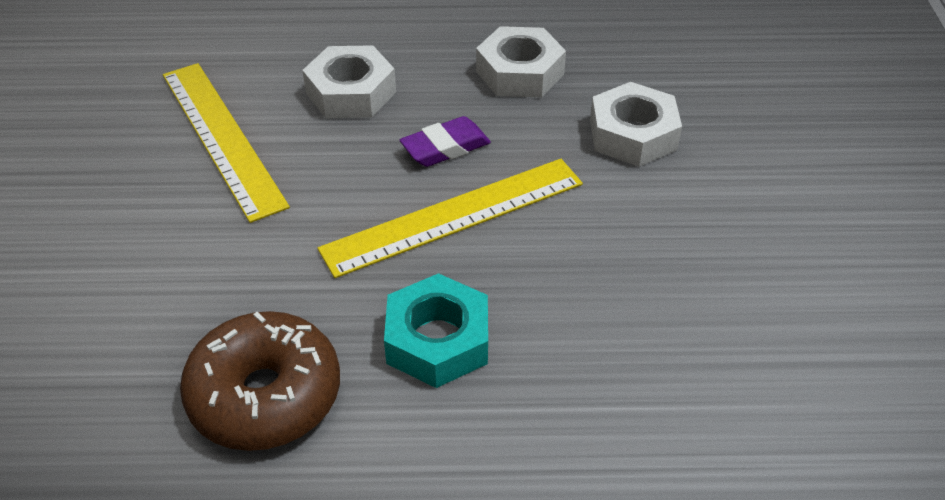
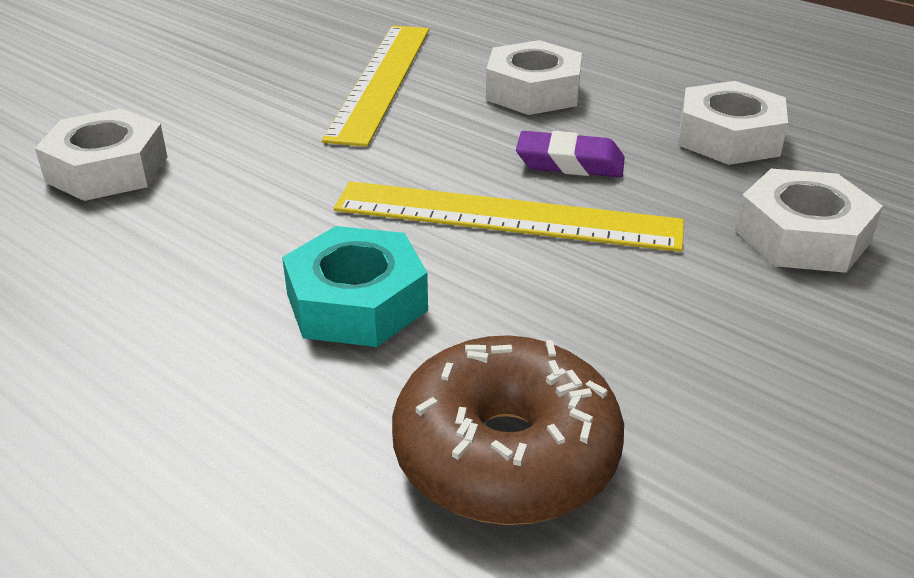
camera: 40 degrees right, 10 degrees down
brown donut [180,311,340,451] -> brown donut moved to [392,335,624,525]
none -> white nut [35,108,168,201]

